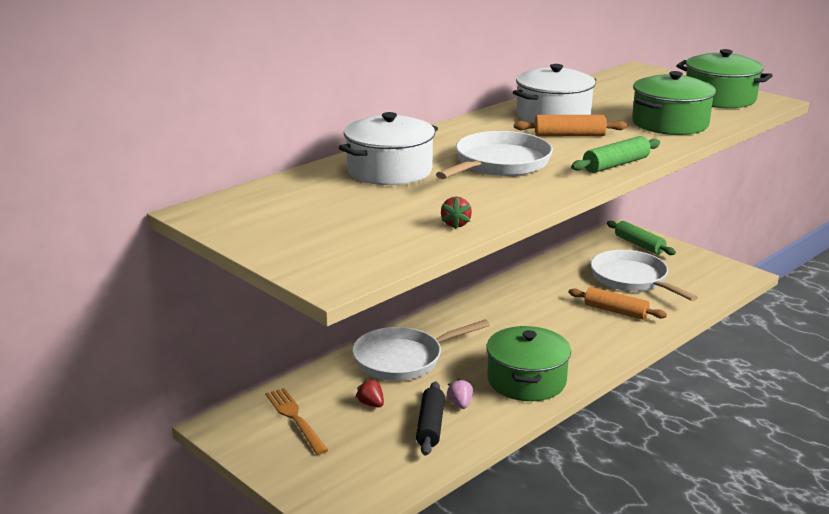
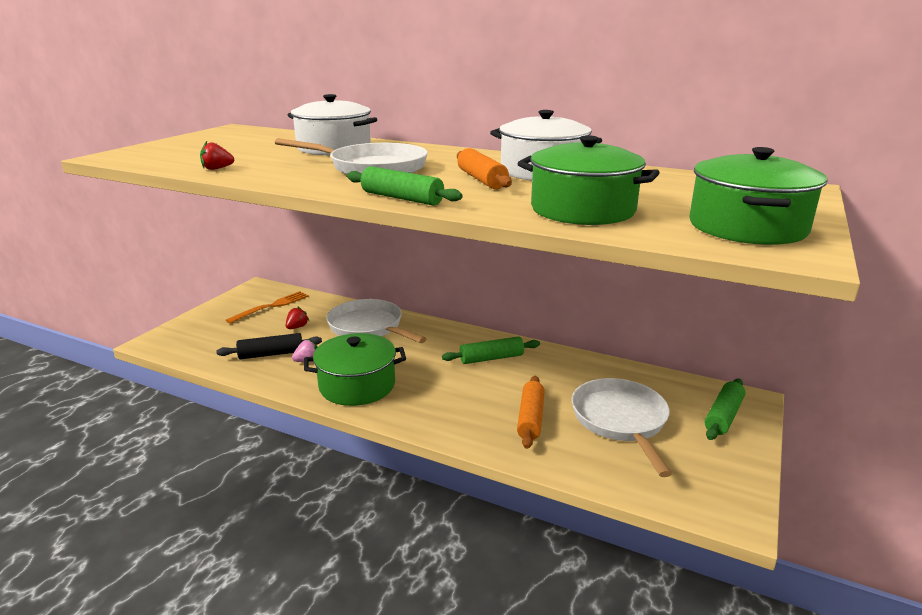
camera: 70 degrees right, 0 degrees up
white pan [591,250,698,301] -> white pan turned 45 degrees counterclockwise [572,378,672,477]
none -> green rolling pin [442,337,540,364]

